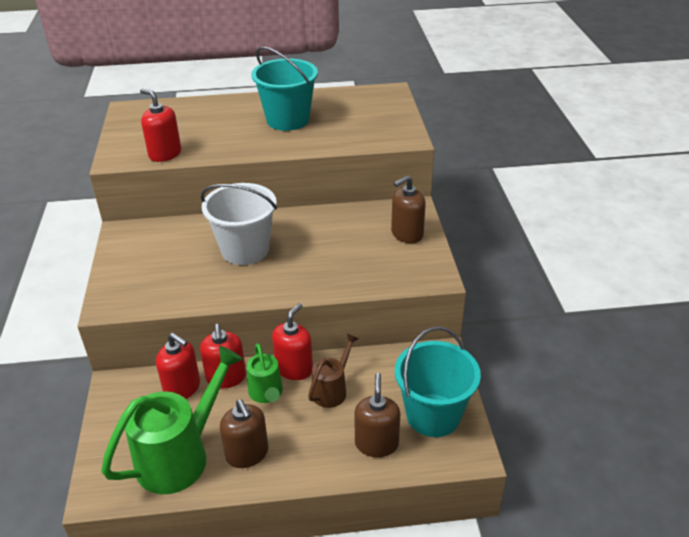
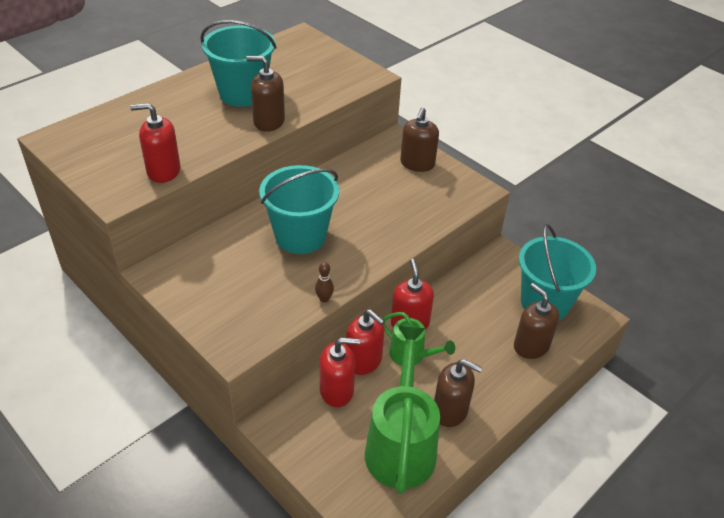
camera: 40 degrees left, 5 degrees up
white bucket [201,183,277,265] -> turquoise bucket [259,165,339,254]
brown watering can [308,333,359,408] -> none
none -> brown soap dispenser [246,56,285,132]
none -> brown bowling pin [315,262,334,303]

